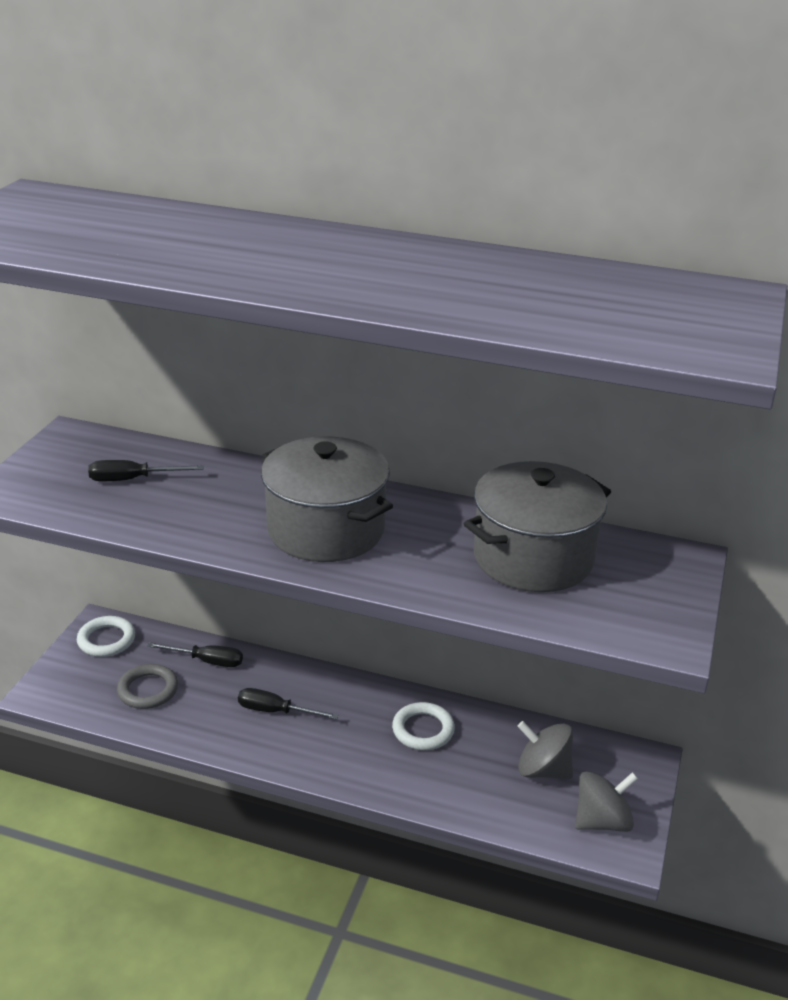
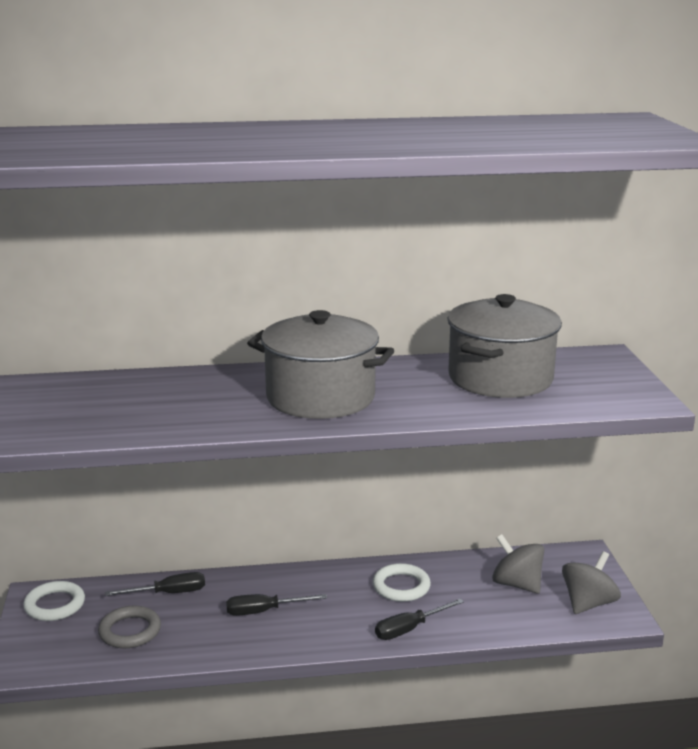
camera: 25 degrees left, 10 degrees down
black screwdriver [88,460,204,481] -> black screwdriver moved to [375,599,464,640]
grey spinning top [517,721,573,779] -> grey spinning top turned 45 degrees clockwise [492,534,544,594]

